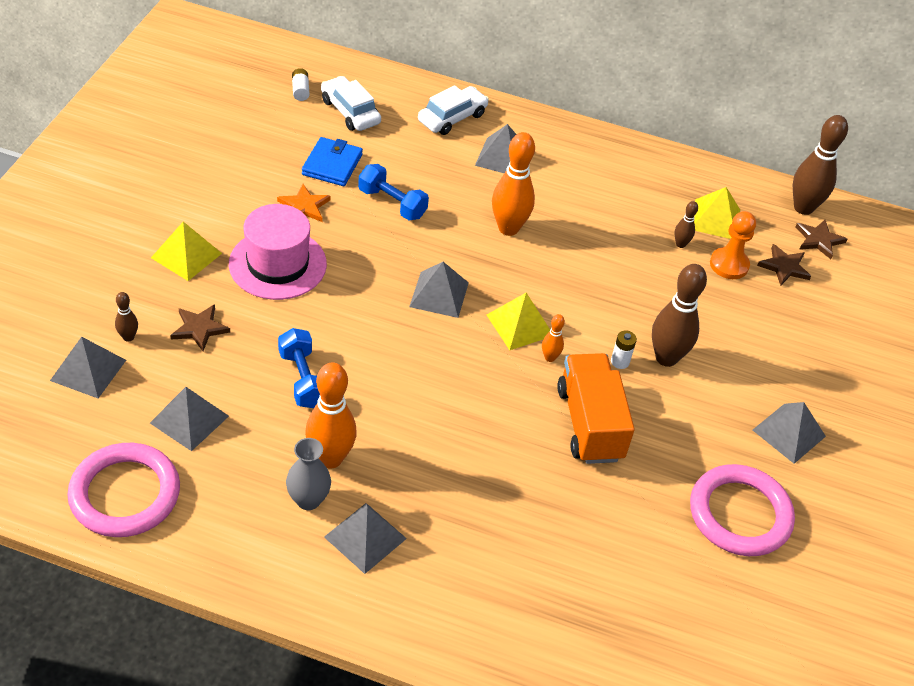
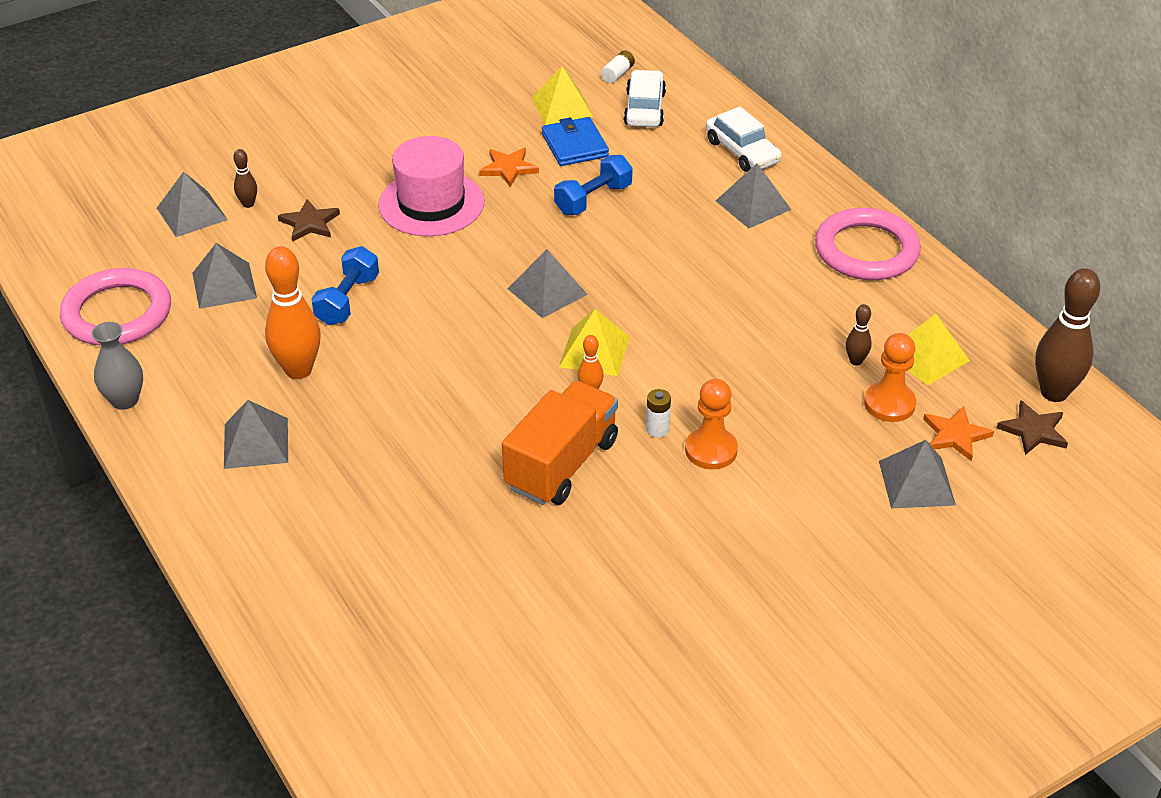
camera: 45 degrees right, 5 degrees down
yellow pyramid [151,222,222,281] -> yellow pyramid moved to [532,66,594,125]
grey vase [286,438,331,510] -> grey vase moved to [91,322,143,410]
blue wallet [302,137,363,186] -> blue wallet turned 75 degrees counterclockwise [542,117,609,166]
blue dumbbell [358,164,429,220] -> blue dumbbell turned 60 degrees clockwise [554,155,633,215]
white car [418,85,489,135] -> white car turned 60 degrees clockwise [706,107,782,172]
orange bowling pin [492,132,535,236] -> none
brown bowling pin [652,264,707,367] -> orange pawn [685,379,738,469]
pink ring [690,464,795,556] -> pink ring moved to [815,208,921,280]
grey pyramid [753,402,826,464] -> grey pyramid moved to [879,440,956,509]
brown star [757,244,811,286] -> orange star [923,406,994,461]

